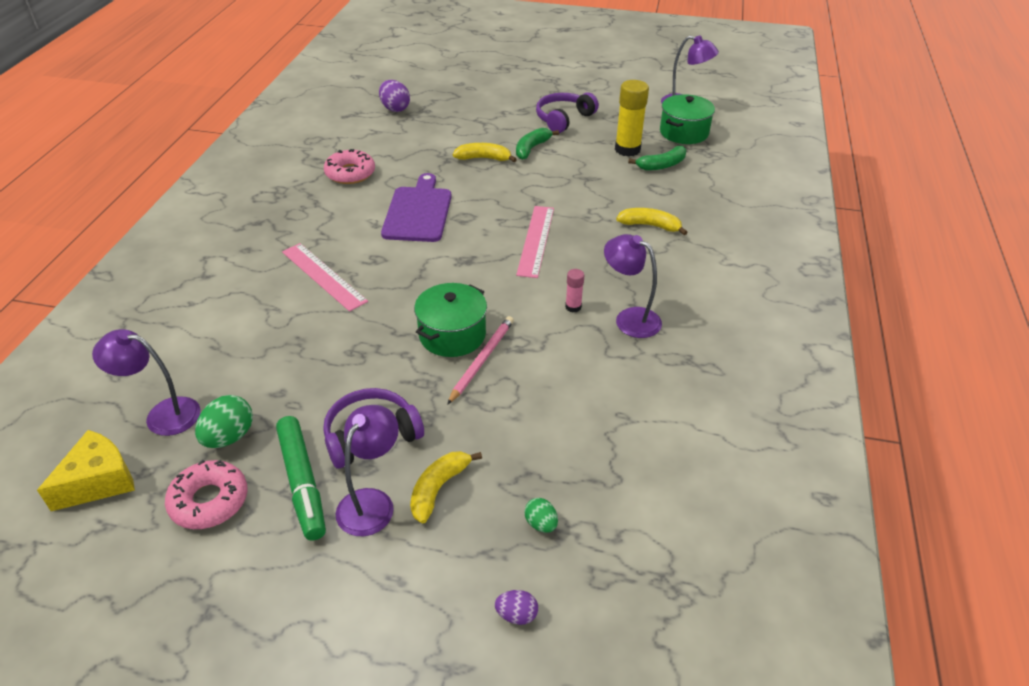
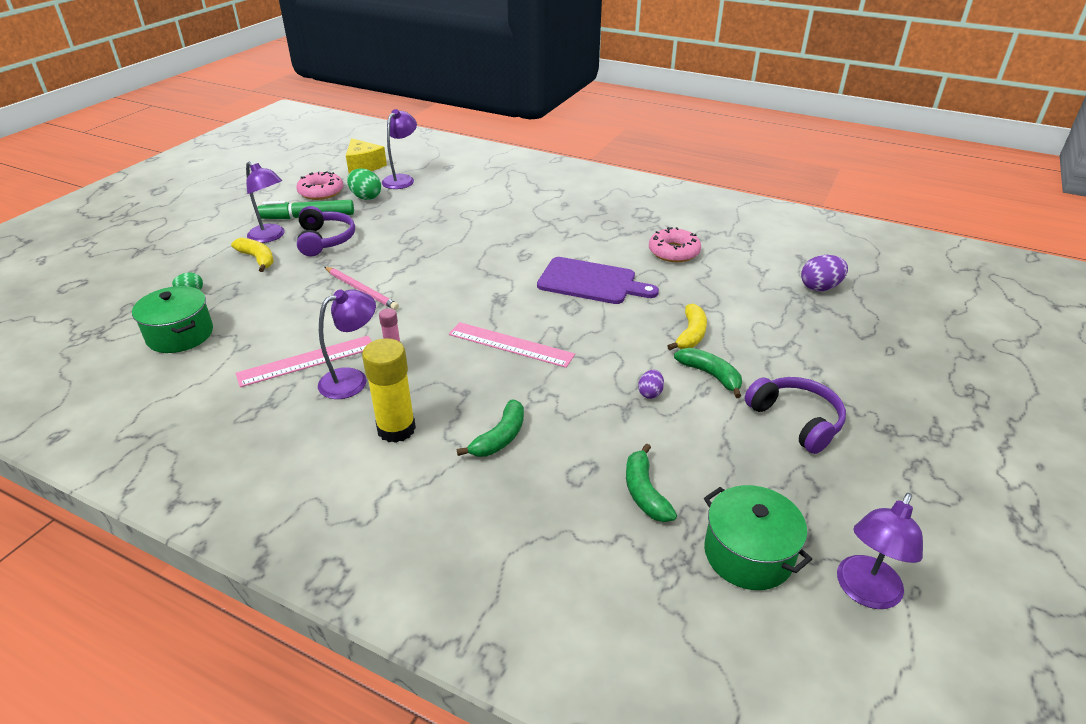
camera: 105 degrees right, 5 degrees down
pink ruler [282,243,368,312] -> pink ruler moved to [236,336,372,387]
green pot [414,283,487,357] -> green pot moved to [132,286,213,353]
purple egg [495,590,538,625] -> purple egg moved to [638,370,664,399]
yellow glue stick [615,80,649,157] -> yellow glue stick moved to [362,338,416,443]
yellow banana [616,208,687,235] -> green banana [457,399,524,457]

